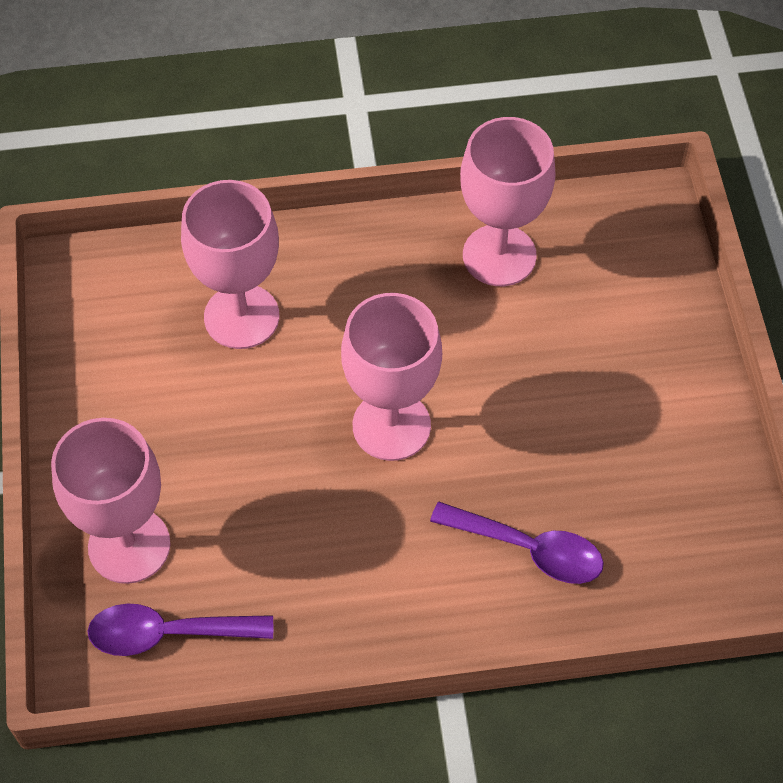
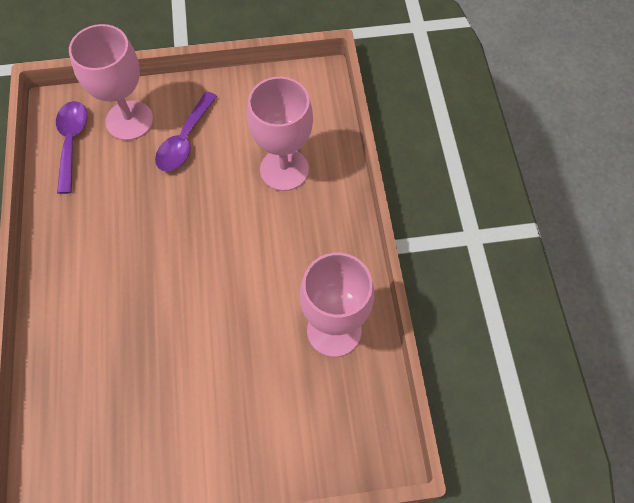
camera: 90 degrees right, 5 degrees up
pink goblet [341,293,442,461] -> none
purple spoon [430,502,604,584] -> purple spoon moved to [155,92,217,172]

